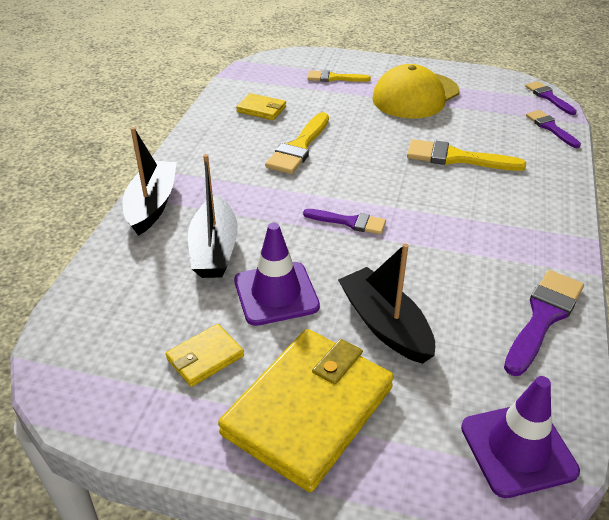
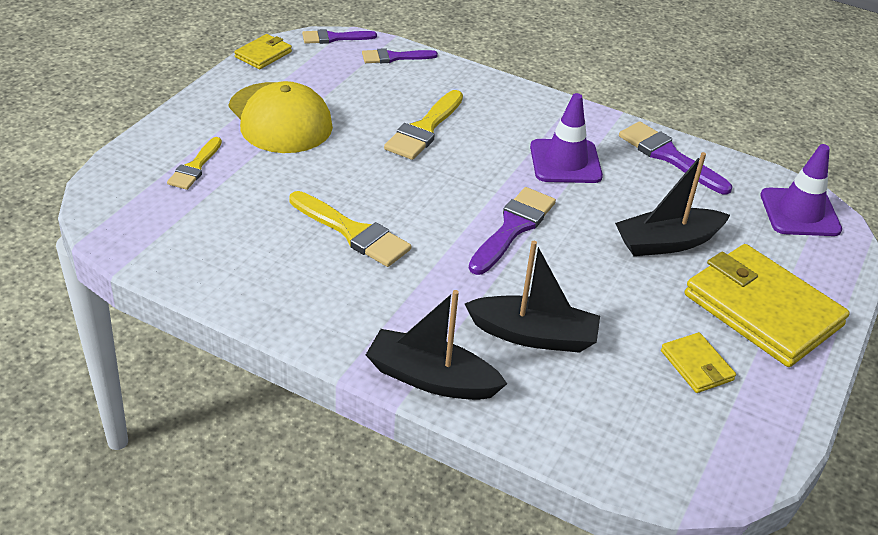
camera: 80 degrees left, 0 degrees up
purple traffic cone [234,223,320,326] -> purple traffic cone moved to [530,93,603,183]
yellow wallet [236,93,286,120] -> yellow wallet moved to [234,34,292,69]
purple brush [303,209,386,234] -> purple brush [468,187,556,275], size x1.56

